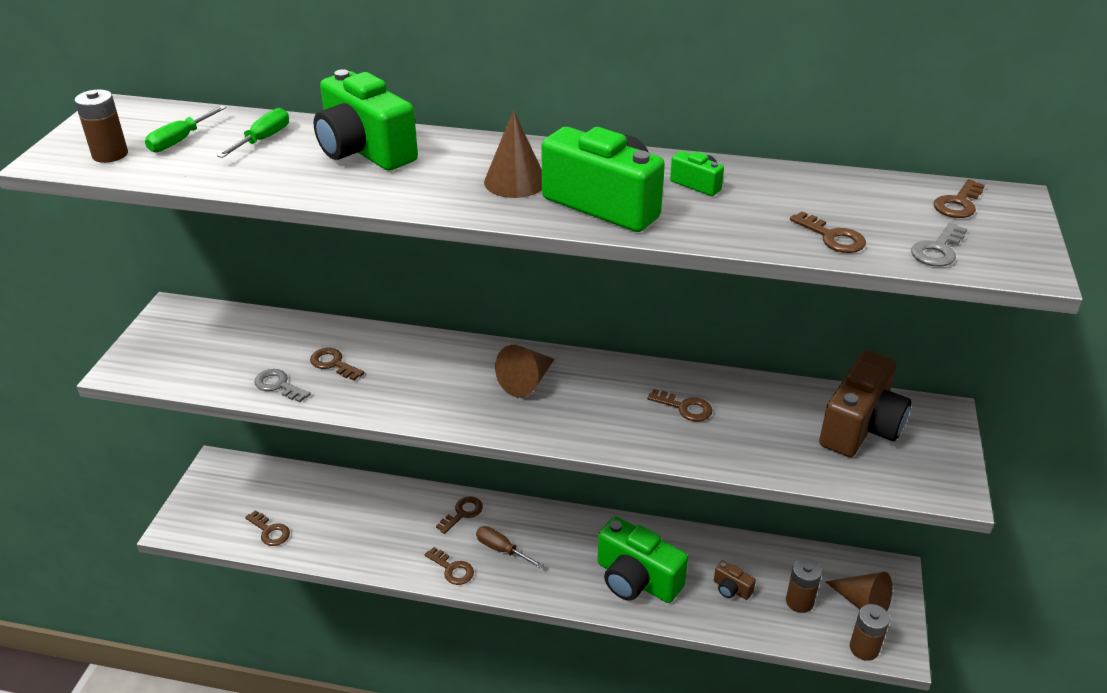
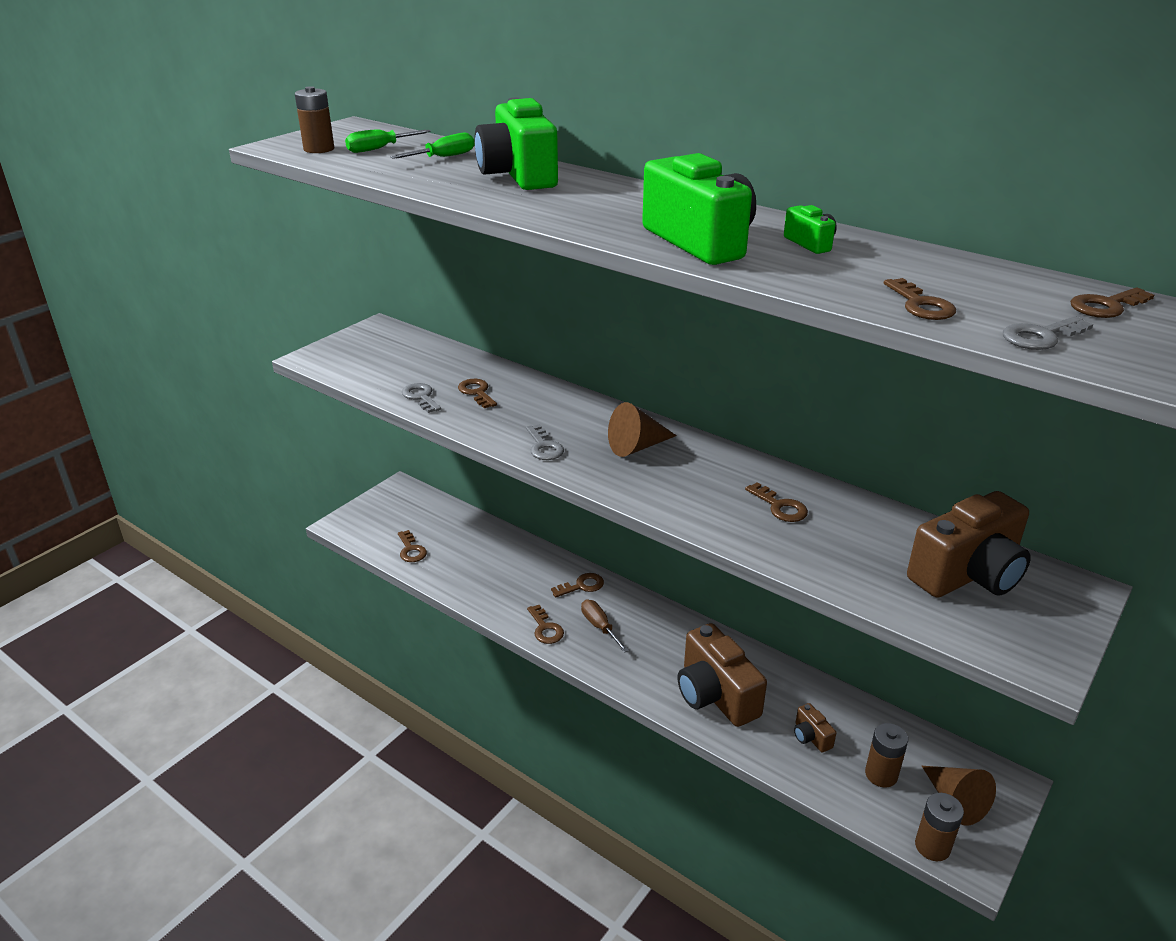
camera: 25 degrees right, 5 degrees down
brown cone [484,110,542,198] -> none
green camera [597,517,688,603] -> brown camera [677,623,767,727]
none -> grey key [526,424,564,460]

